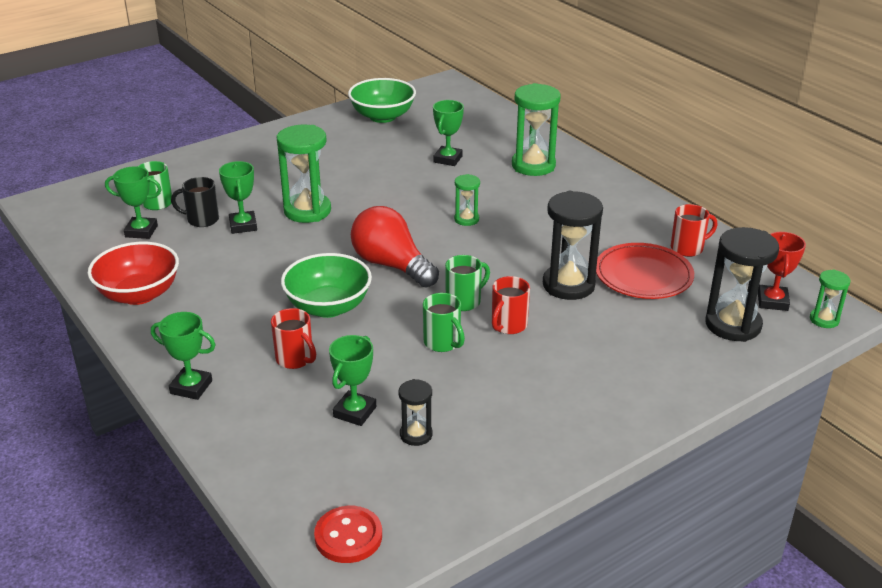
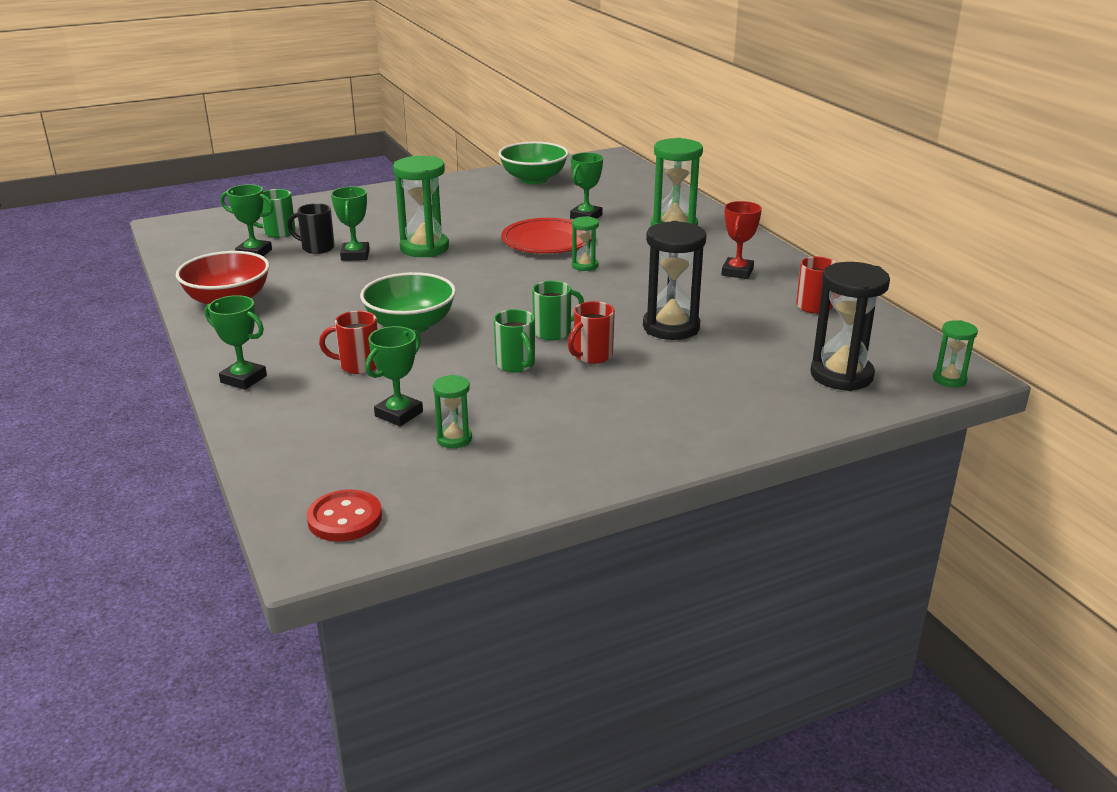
camera: 10 degrees right, 5 degrees down
red mug [271,308,316,369] -> red mug turned 120 degrees clockwise [319,311,378,374]
red light bulb [351,206,439,288] -> none
black hourglass [399,379,433,446] -> green hourglass [433,375,472,448]
red plate [596,243,694,299] -> red plate moved to [501,218,592,254]
red trophy [758,232,806,311] -> red trophy moved to [721,201,762,279]

